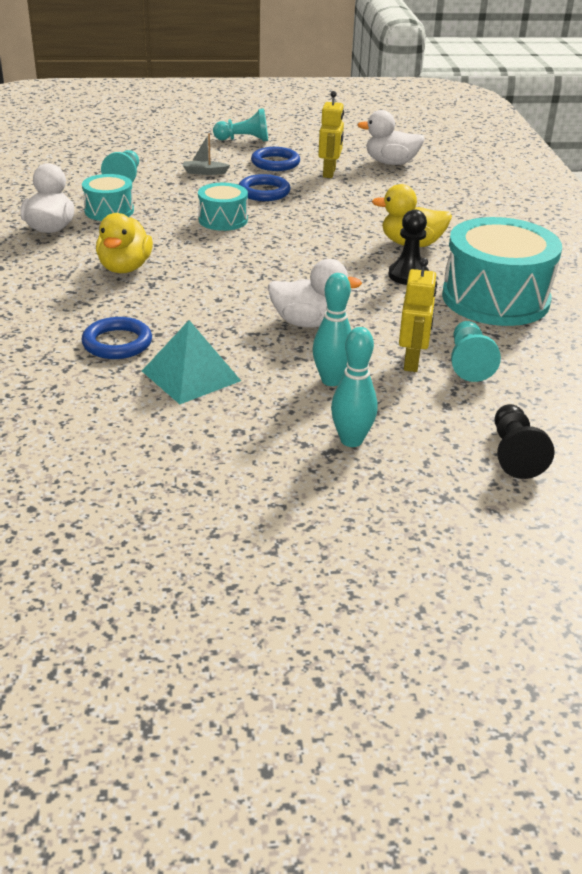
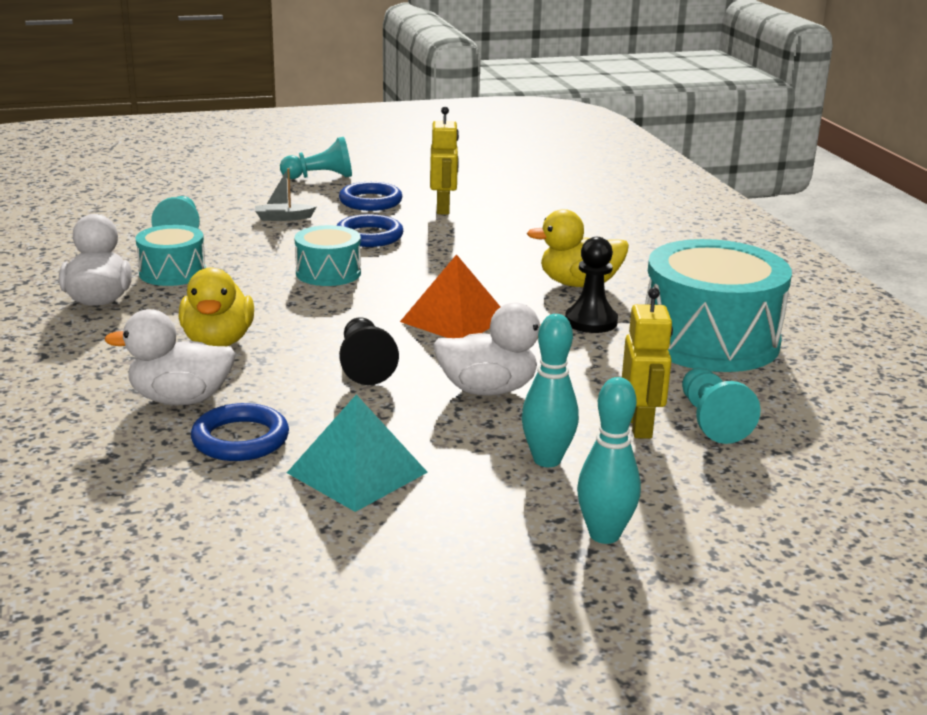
camera: 10 degrees left, 10 degrees down
white duck [357,110,425,165] -> white duck moved to [104,309,236,405]
black pawn [494,404,555,479] -> black pawn moved to [339,317,399,385]
none -> orange pyramid [400,254,500,338]

